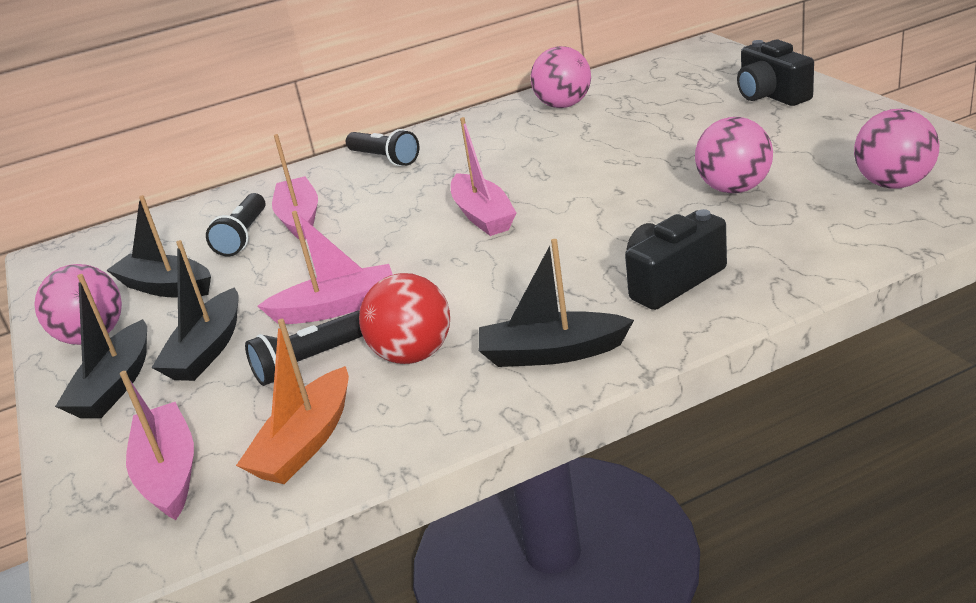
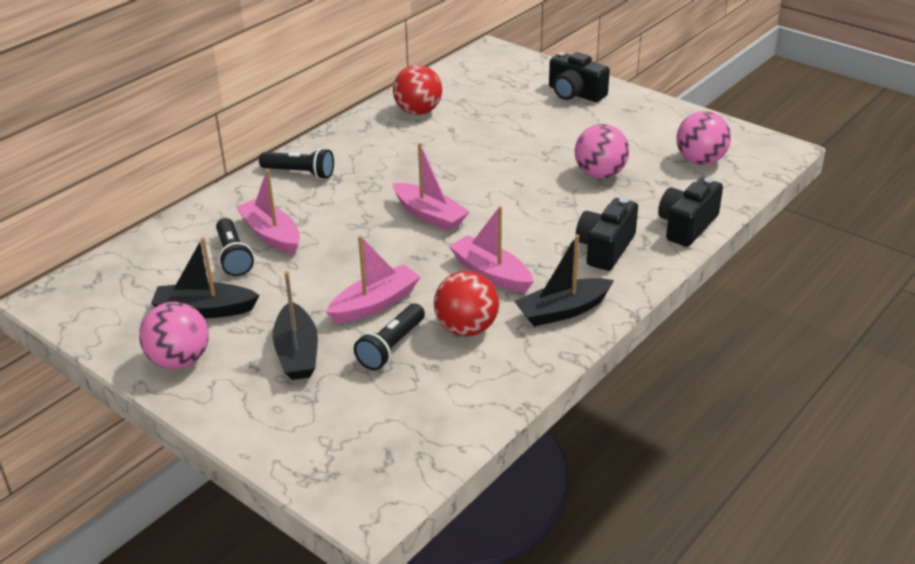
camera: 30 degrees left, 5 degrees up
black boat [55,274,147,418] -> none
pink boat [120,371,194,520] -> pink boat moved to [449,206,534,293]
orange boat [236,319,349,484] -> none
pink ball [530,46,591,108] -> red ball [393,65,442,115]
none -> black camera [658,177,723,247]

